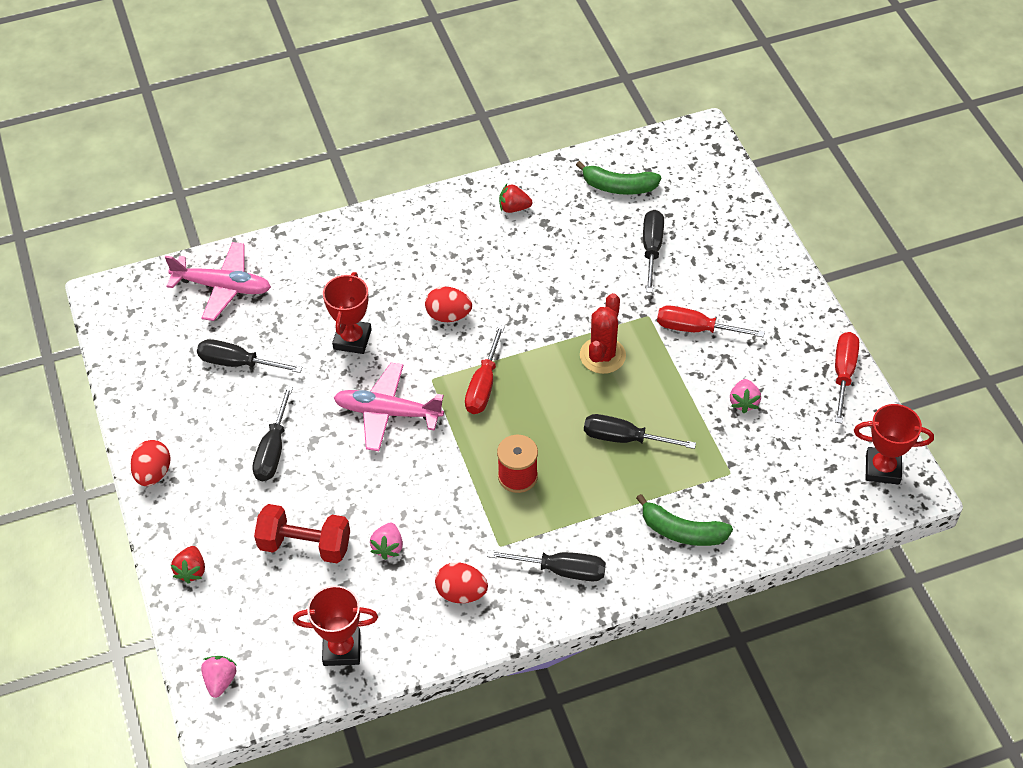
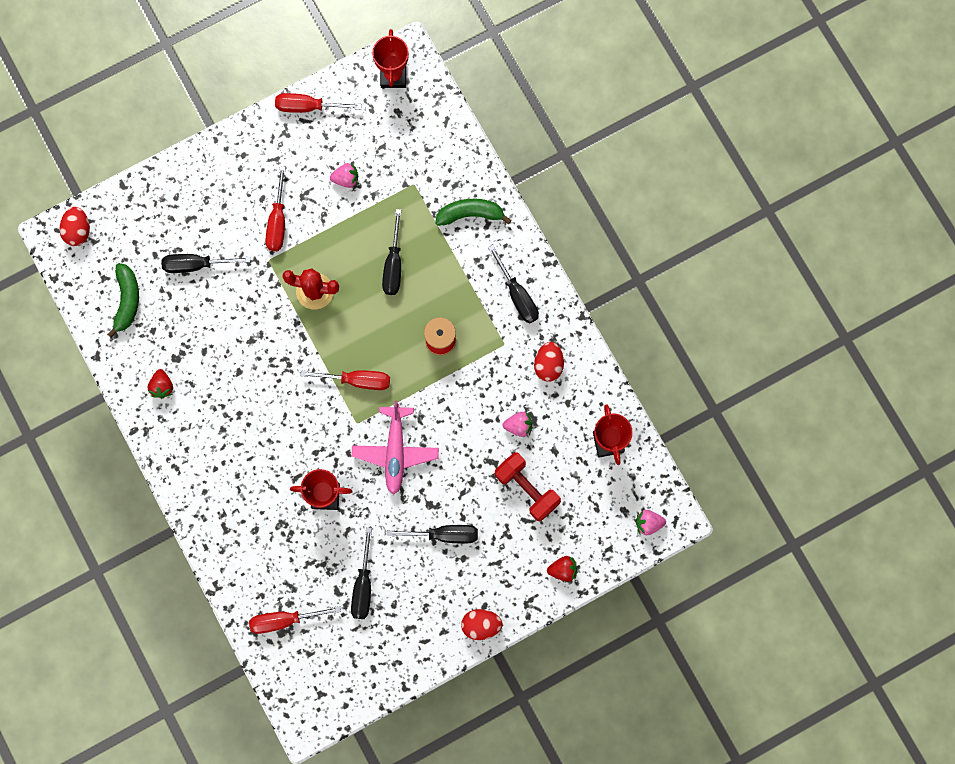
camera: 100 degrees left, 25 degrees up
pink plane [165,242,271,321] -> red screwdriver [249,606,341,634]
red dumbbell [254,504,350,563] -> red dumbbell turned 45 degrees counterclockwise [495,452,561,521]
red egg [425,287,472,322] -> red egg moved to [59,207,90,246]
black screwdriver [487,550,606,581] -> black screwdriver turned 150 degrees clockwise [488,245,539,323]
green banana [636,494,733,546] -> green banana turned 105 degrees counterclockwise [435,199,512,226]

